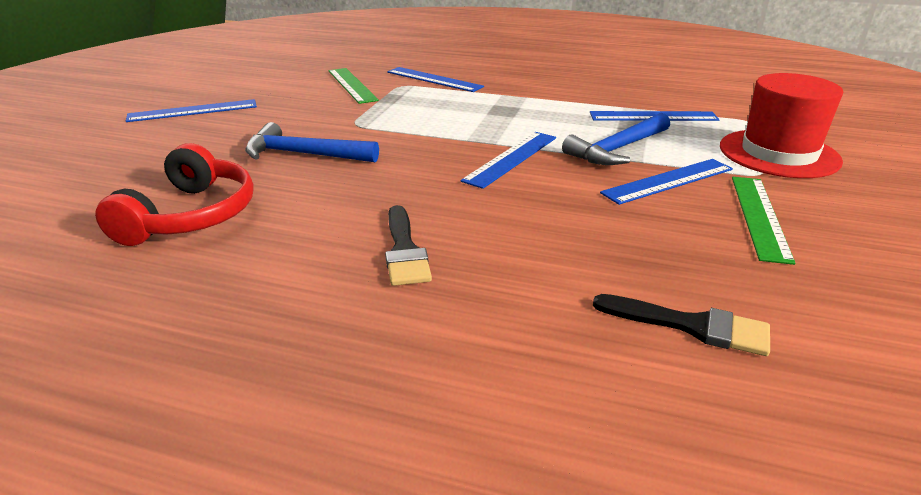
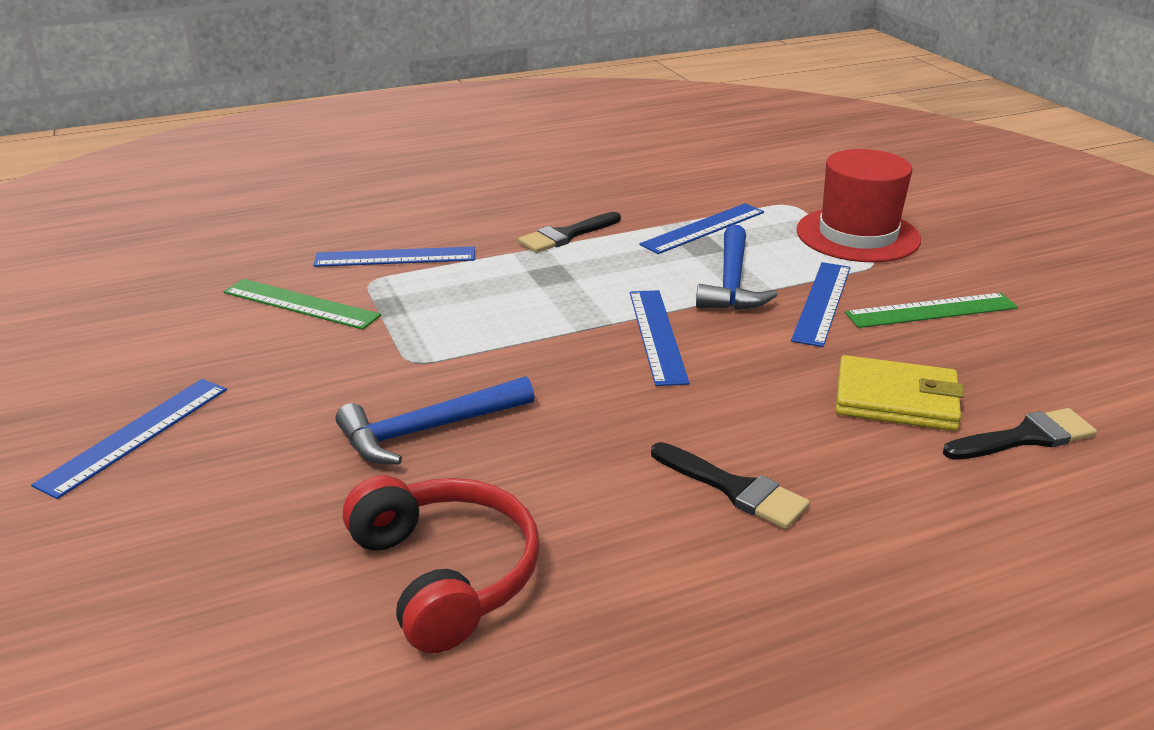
camera: 40 degrees left, 0 degrees up
green ruler [732,177,795,265] -> green ruler turned 75 degrees counterclockwise [845,293,1018,328]
none -> black brush [518,212,621,253]
none -> yellow wallet [836,355,964,431]

